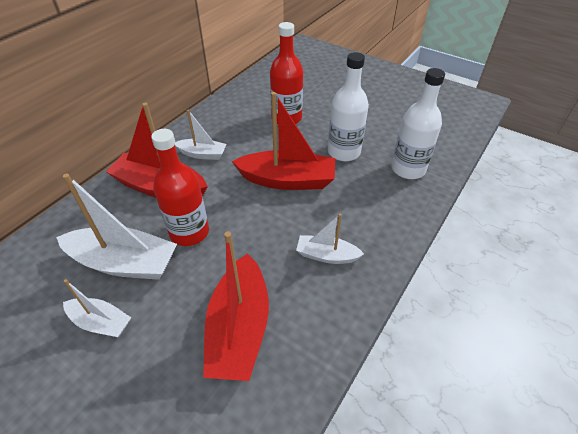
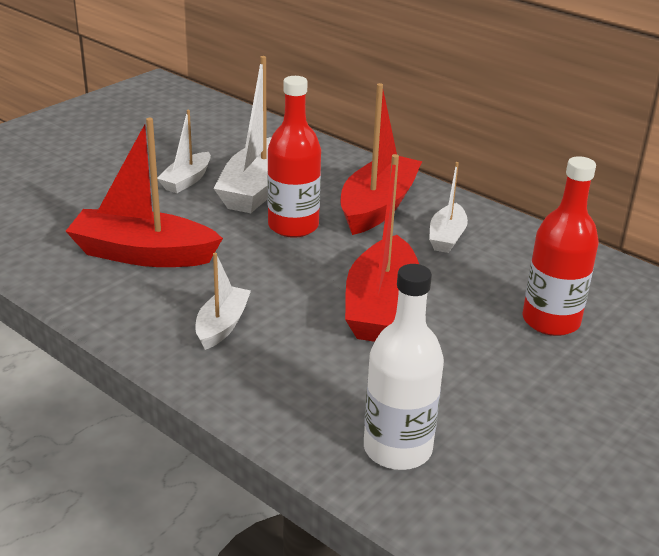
camera: 95 degrees right, 15 degrees down
white bottle [328,52,369,161] -> none

